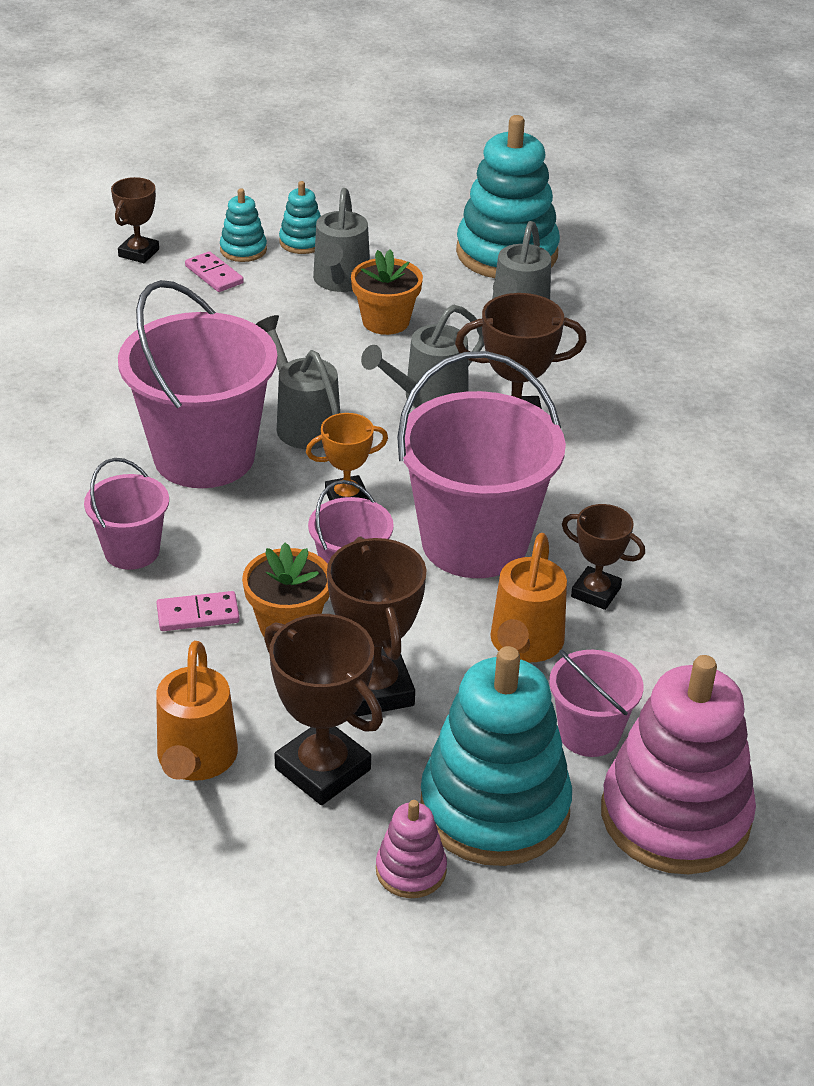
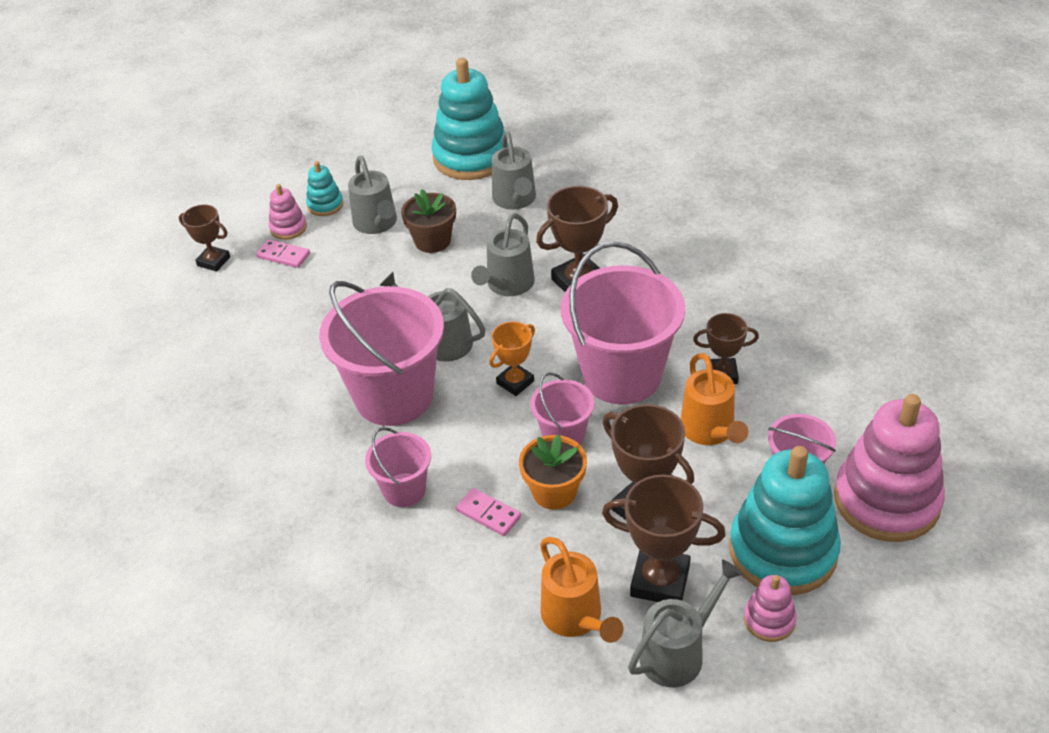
camera: 25 degrees left, 5 degrees up
brown trophy [111,177,159,263] -> brown trophy turned 60 degrees counterclockwise [179,204,230,272]
pink domino [156,591,240,631] -> pink domino turned 75 degrees clockwise [456,488,521,536]
turquoise stacking toy [220,188,267,262] -> pink stacking toy [269,184,307,240]
orange flower pot [351,250,423,335] -> brown flower pot [401,189,456,253]
none -> grey watering can [628,559,743,687]

